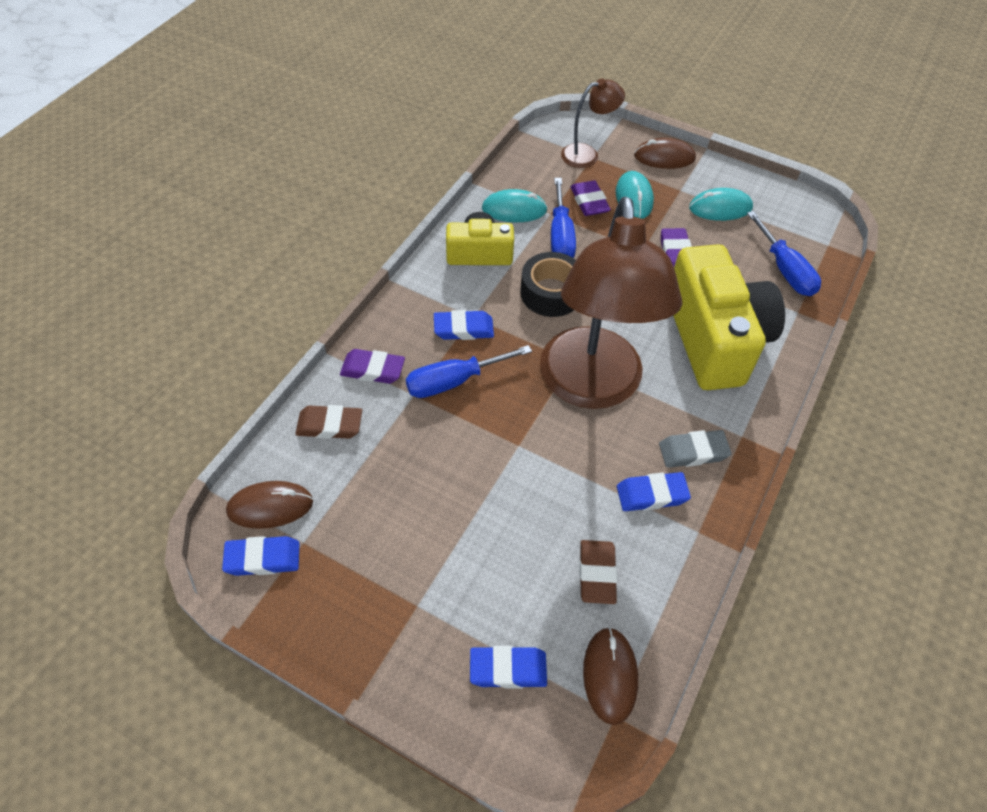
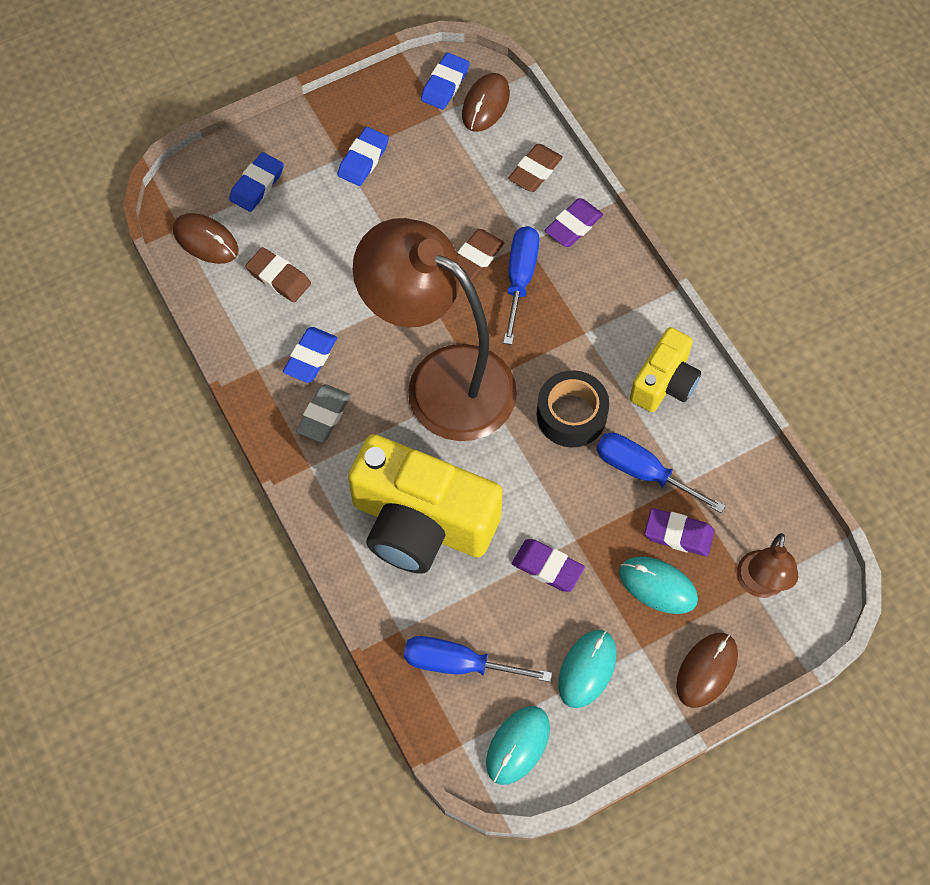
camera: 125 degrees right, 10 degrees up
blue eraser [434,310,494,340] -> blue eraser moved to [337,127,389,186]
turquoise mouse [482,189,548,222] -> turquoise mouse moved to [486,706,550,785]
none -> brown eraser [457,229,504,280]

